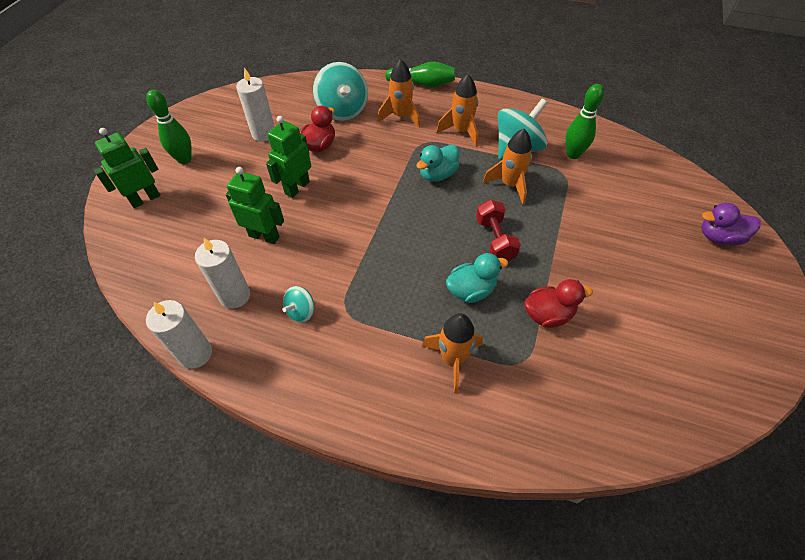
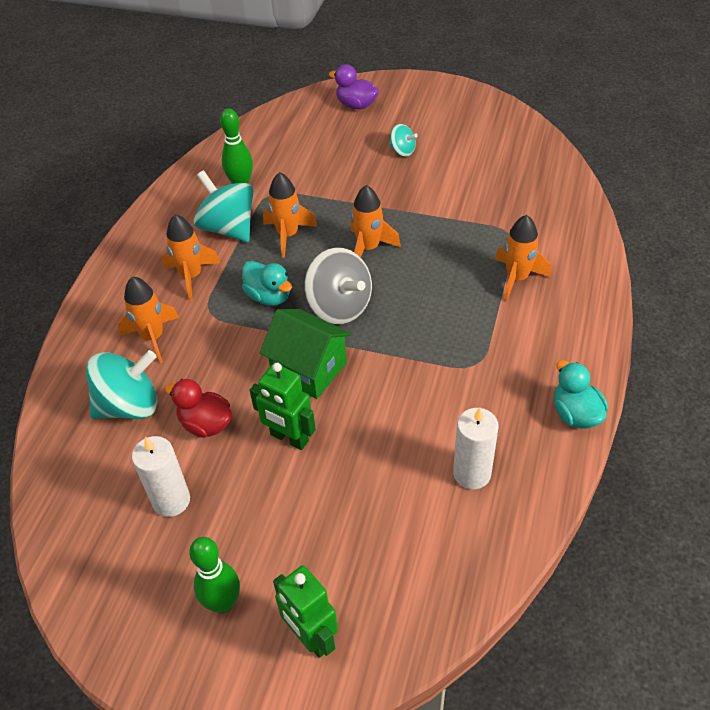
camera: 90 degrees left, 5 degrees down
white candle [146,300,212,369] -> none
green robot [226,167,284,244] -> none
turquoise spinning top [282,286,314,323] -> turquoise spinning top moved to [389,124,418,157]
green bowling pin [385,61,455,87] -> none
turquoise duck [446,253,508,303] -> turquoise duck moved to [554,360,608,429]
red dumbbell [476,199,521,261] -> orange rocket [351,185,401,258]
red duck [524,279,593,328] -> none
purple duck [701,203,761,245] -> purple duck turned 120 degrees clockwise [329,64,379,109]
none -> green house [260,309,352,399]
none -> grey spinning top [304,247,372,324]

